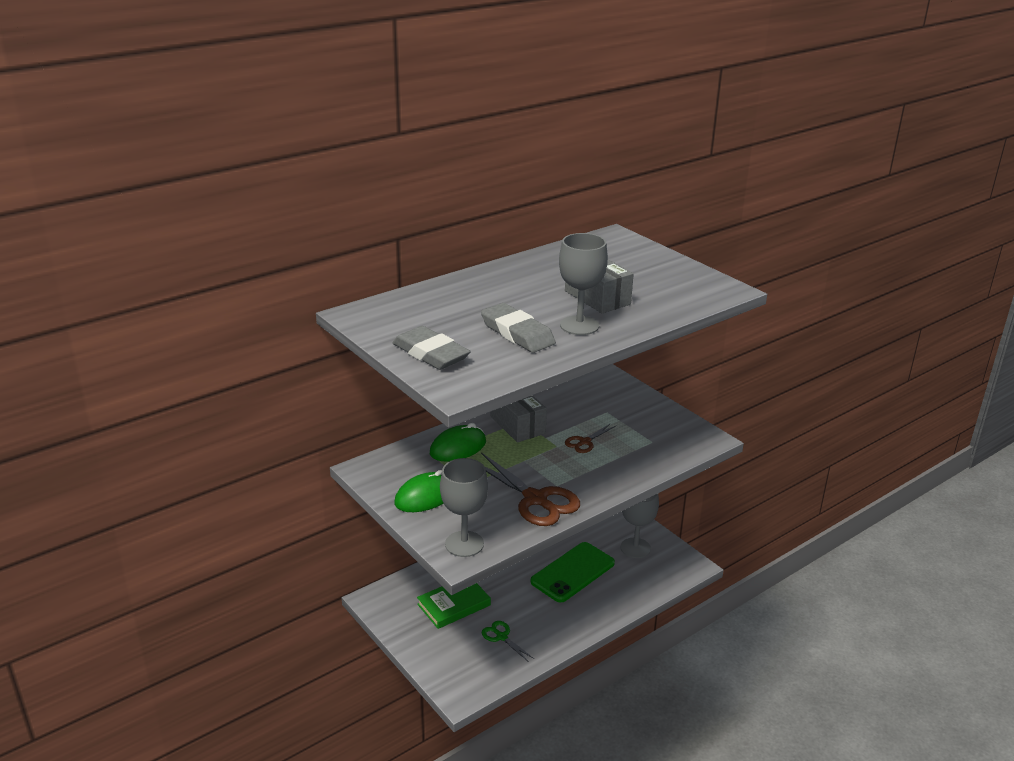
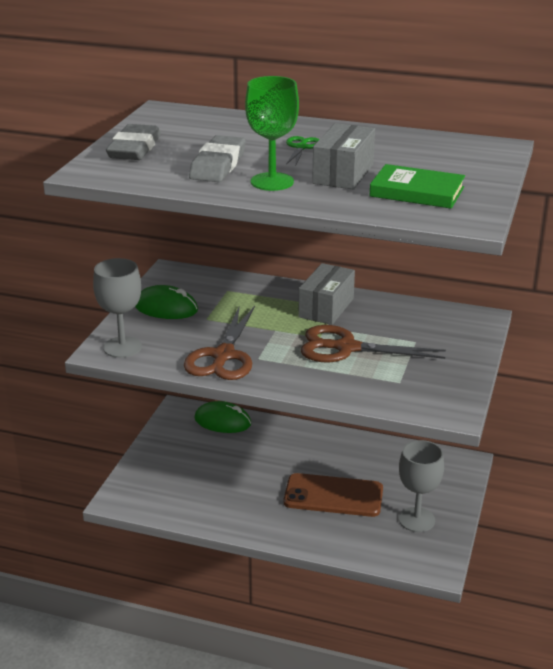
camera: 55 degrees right, 0 degrees up
green book [417,583,491,629] -> green book moved to [369,164,465,209]
green mouse [430,423,486,462] -> green mouse moved to [194,401,251,433]
green scissors [482,621,534,662] -> green scissors moved to [286,136,319,165]
green phone [531,542,615,602] -> brown phone [284,473,383,517]
grey goblet [559,233,608,335] -> green goblet [245,76,299,191]
brown scissors [565,424,616,453] -> brown scissors [301,325,446,362], size x1.98

